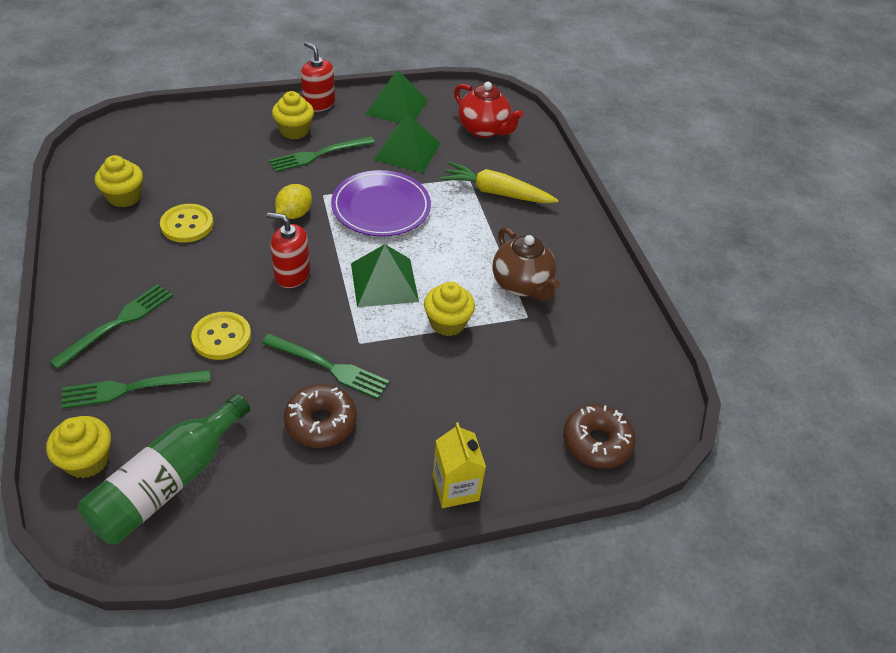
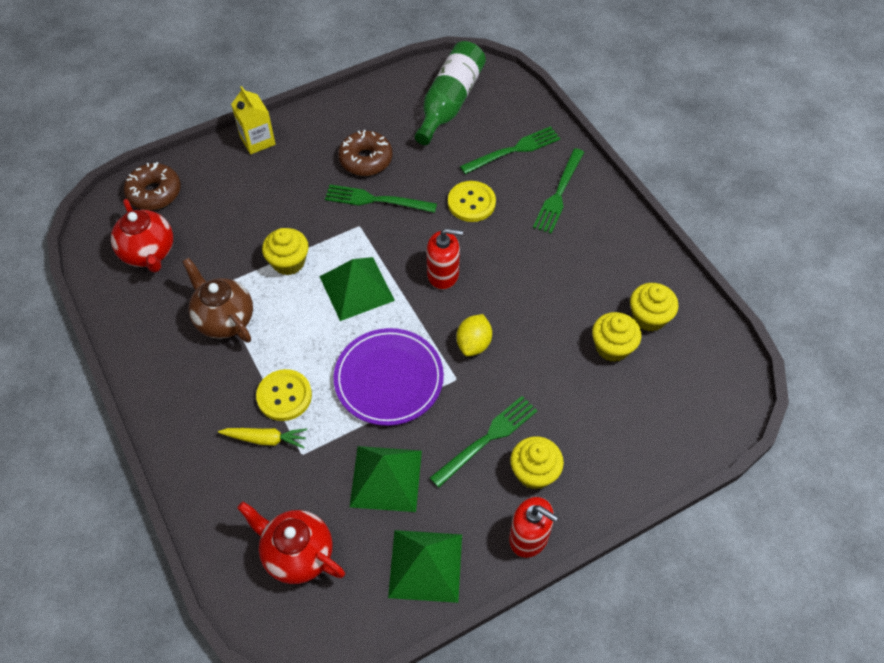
camera: 170 degrees right, 10 degrees up
yellow cupcake [46,416,111,478] -> yellow cupcake moved to [592,312,641,362]
yellow button [160,204,214,243] -> yellow button moved to [256,369,312,421]
yellow carrot [440,162,559,203] -> yellow carrot [218,428,307,448], size x0.63
none -> red teapot [111,199,173,272]

